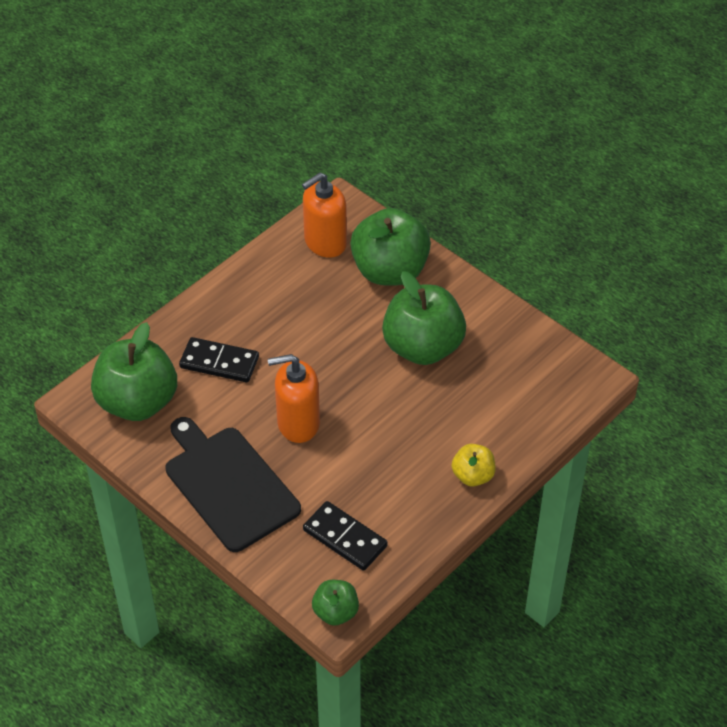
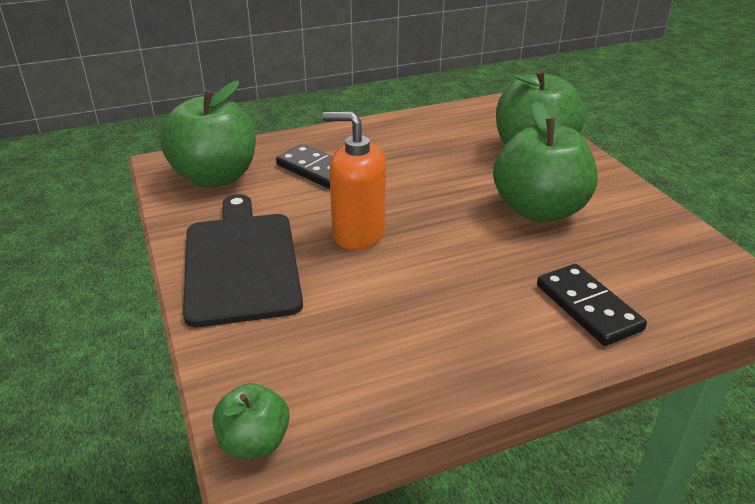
camera: 25 degrees right, 15 degrees down
orange soap dispenser [302,172,347,258] -> none
black domino [303,501,388,571] -> black domino moved to [537,264,647,346]
yellow apple [452,444,496,487] -> none

